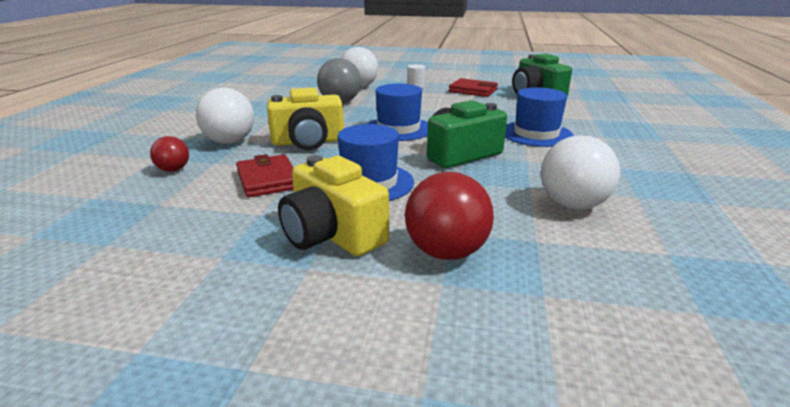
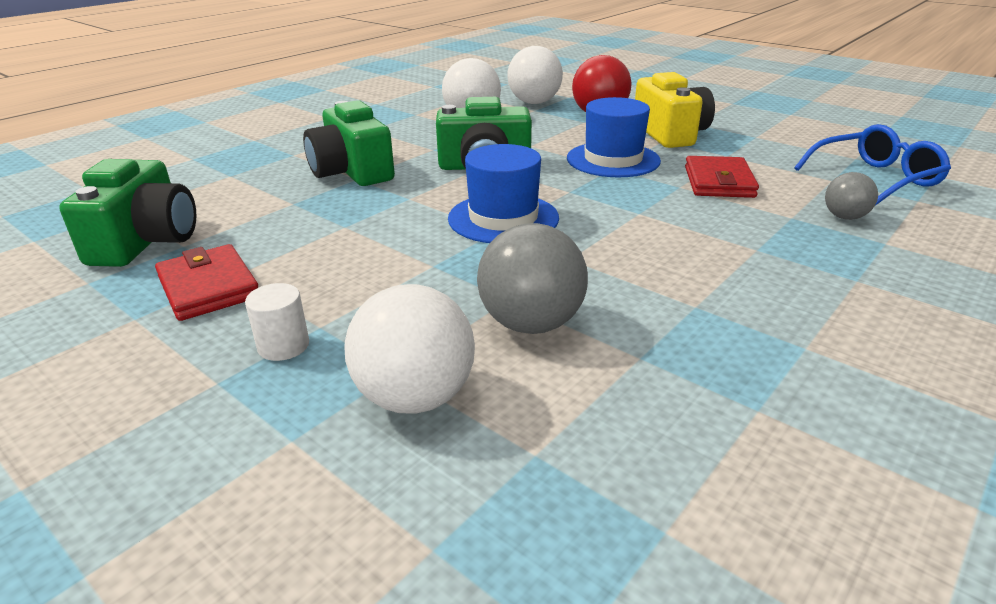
camera: 150 degrees left, 5 degrees up
red ball [150,136,189,172] -> grey ball [825,172,878,220]
white ball [196,88,254,144] -> white ball moved to [507,46,563,104]
yellow camera [267,88,344,150] -> none
blue hat [505,87,574,147] -> green camera [303,100,395,186]
none -> blue glasses [794,124,951,206]

